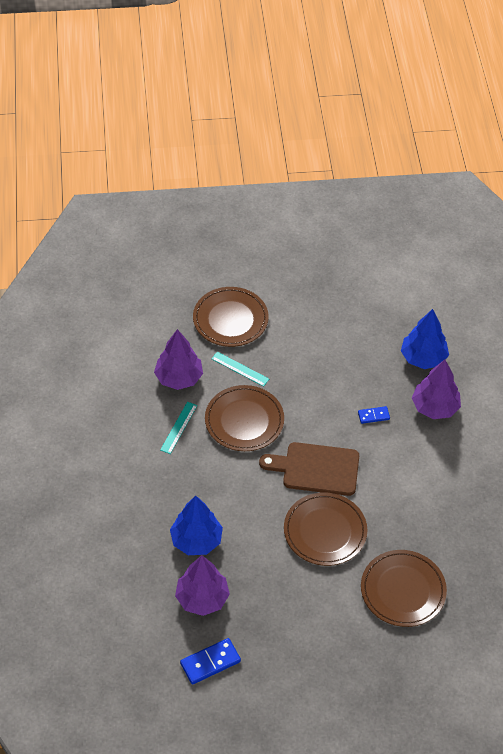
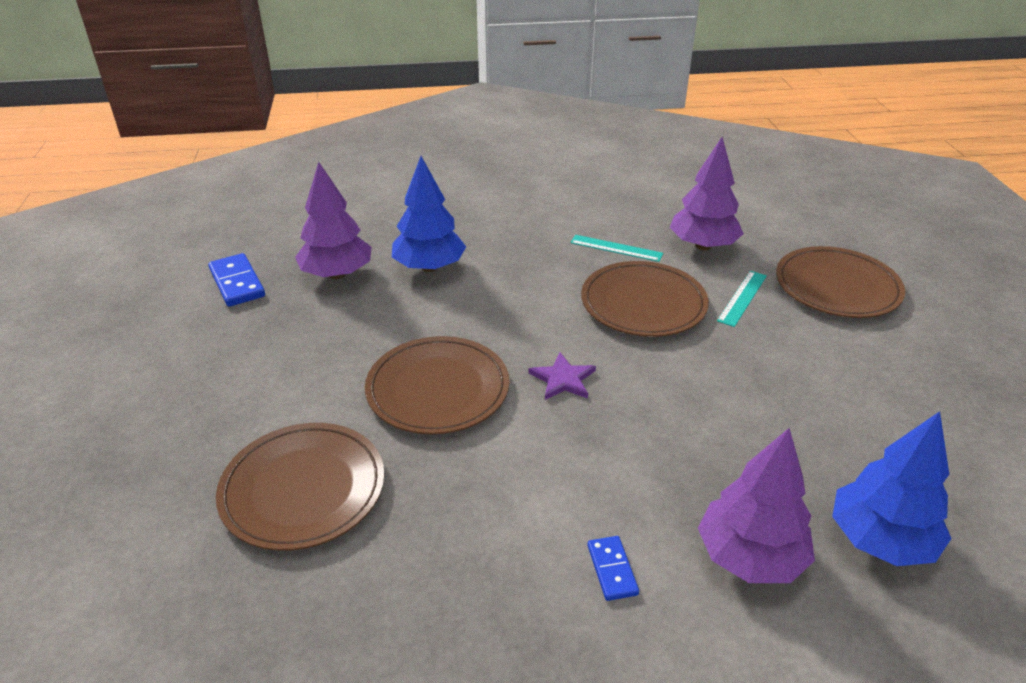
camera: 90 degrees right, 15 degrees down
brown cutting board [259,442,359,496] -> purple star [528,352,596,400]
blue domino [358,406,390,424] -> blue domino moved to [588,536,639,601]

